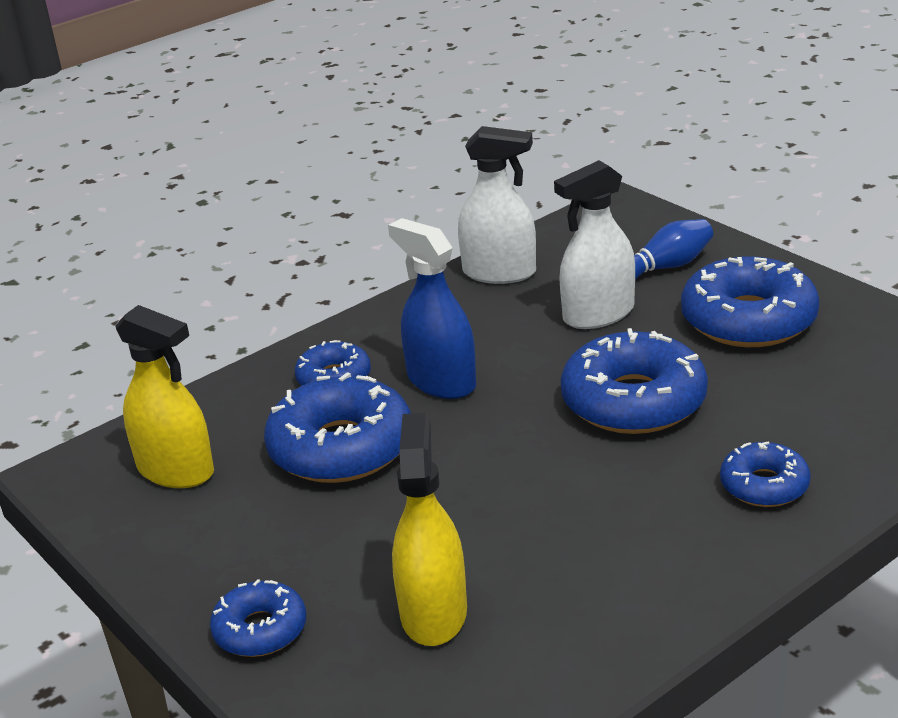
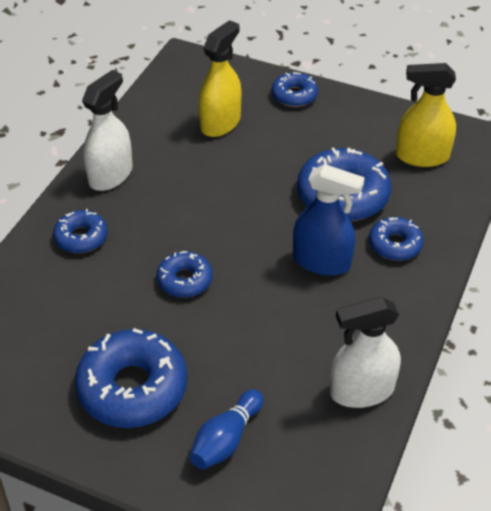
camera: 150 degrees right, 15 degrees up
yellow spray bottle [392,413,467,646] -> yellow spray bottle turned 120 degrees counterclockwise [199,20,241,137]
white spray bottle [554,160,635,329] -> white spray bottle moved to [82,70,133,191]
blue donut [561,328,708,434] -> blue donut [157,251,213,298], size x0.55

